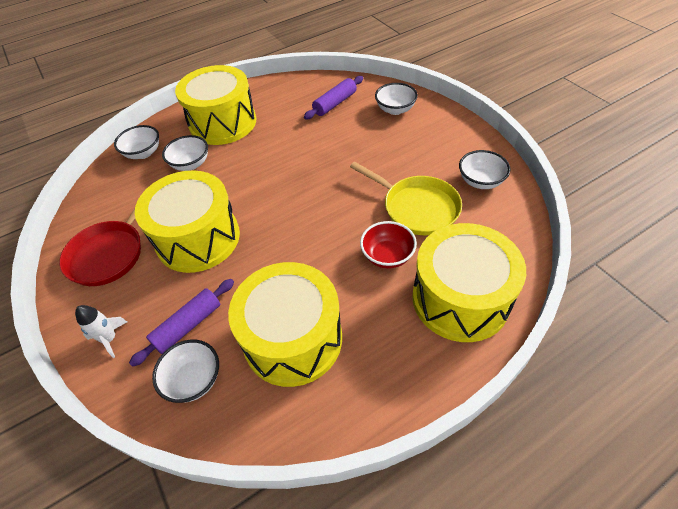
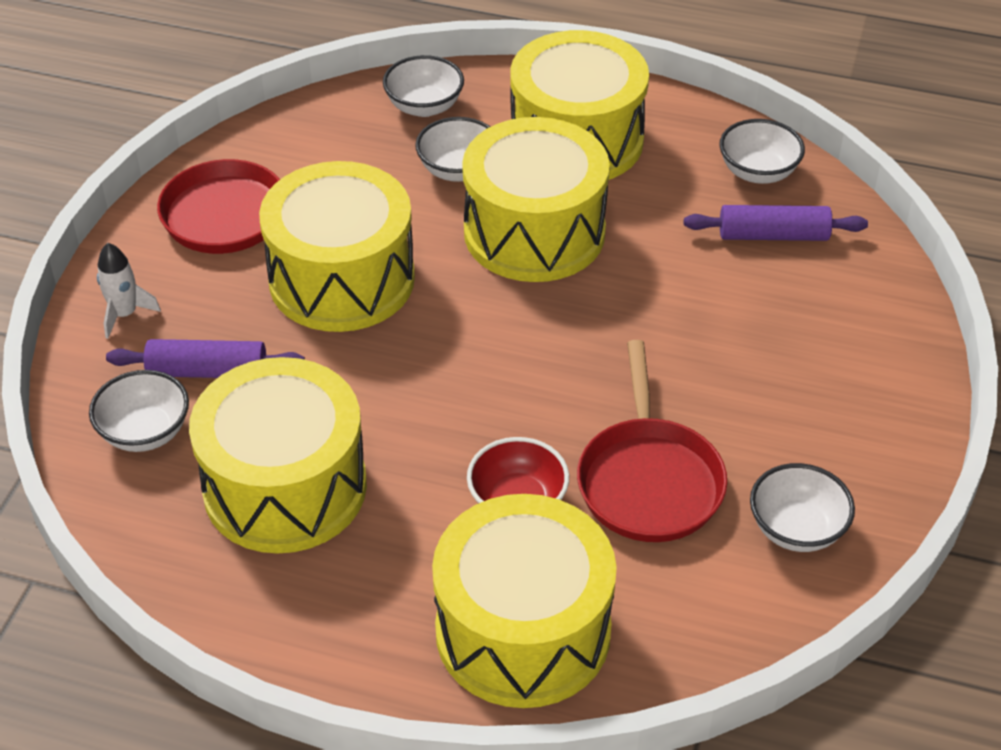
camera: 45 degrees right, 5 degrees down
yellow pan [350,162,462,235] -> red pan [577,340,727,542]
white bowl [375,83,418,115] -> white bowl moved to [719,119,805,184]
none -> yellow drum [462,117,610,282]

